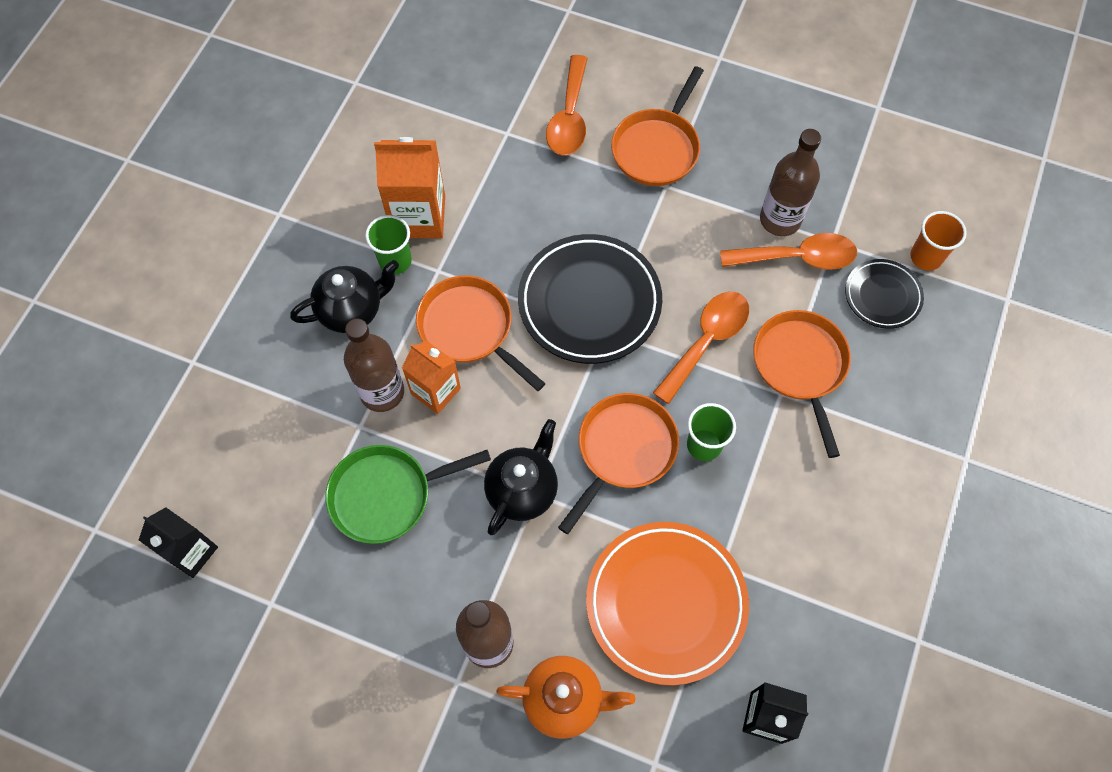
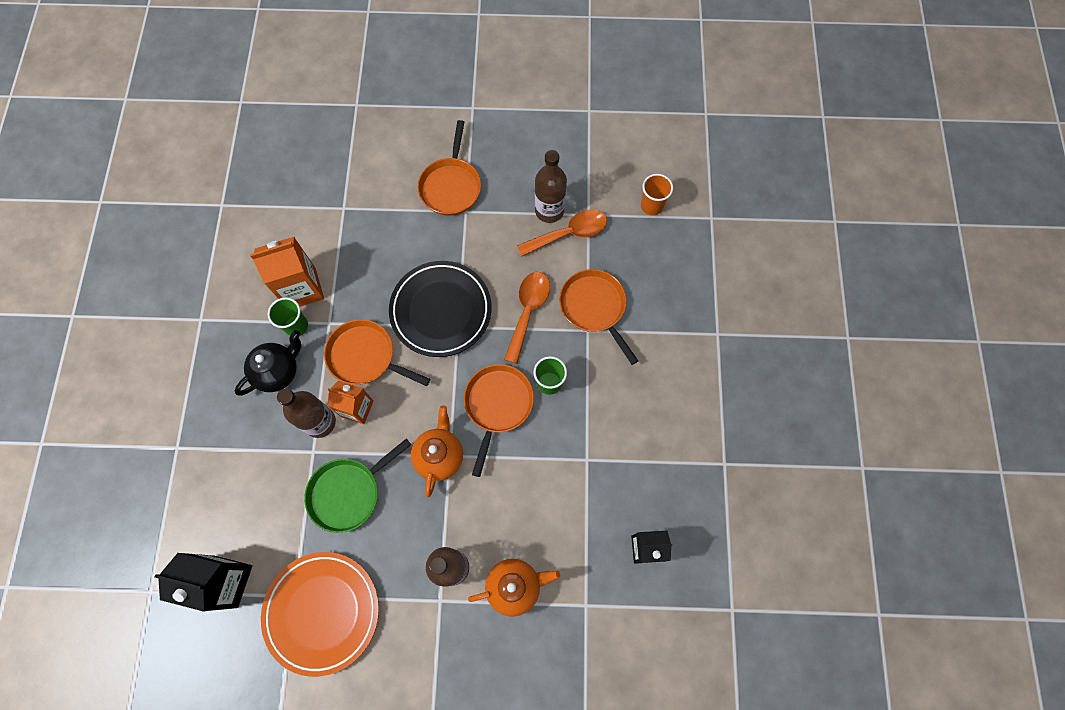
camera: 20 degrees left, 5 degrees up
black carton [139,507,218,578] -> black carton [155,553,252,612], size x1.51
black teapot [484,419,558,535] -> orange teapot [411,406,463,497]
orange spoon [546,55,588,155] -> none
orange plate [586,522,749,685] -> orange plate moved to [261,552,379,677]
black plate [845,259,924,329] -> none

